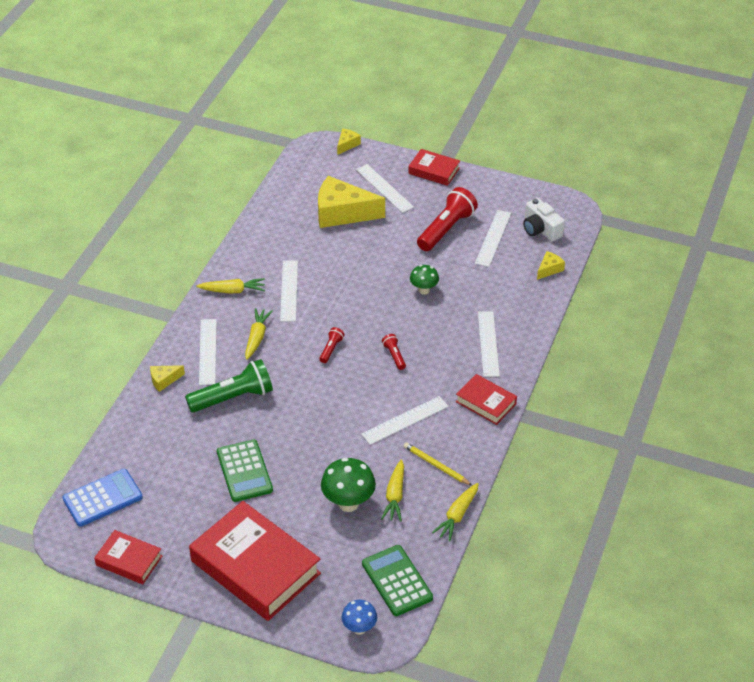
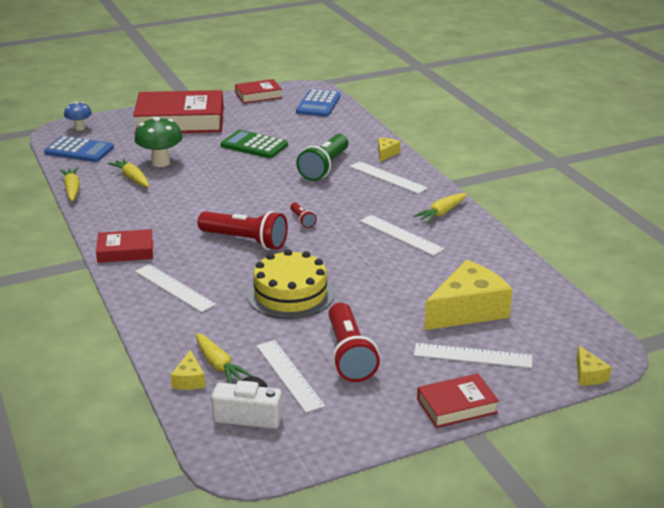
camera: 135 degrees right, 15 degrees down
yellow carrot [245,308,273,360] -> yellow carrot moved to [196,333,252,384]
white ruler [361,396,449,445] -> none
green calculator [362,545,433,616] -> blue calculator [44,136,114,162]
red flashlight [382,334,406,370] -> red flashlight [198,211,288,250], size x2.12
yellow pencil [404,442,472,486] -> none
green mushroom [410,265,439,294] -> yellow cake [247,249,334,319]

